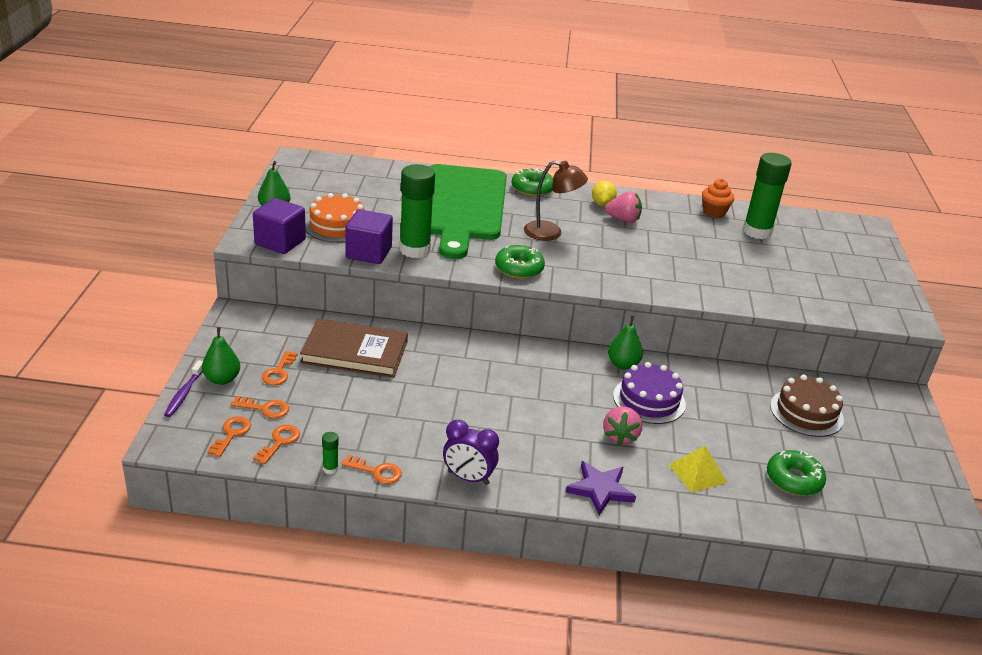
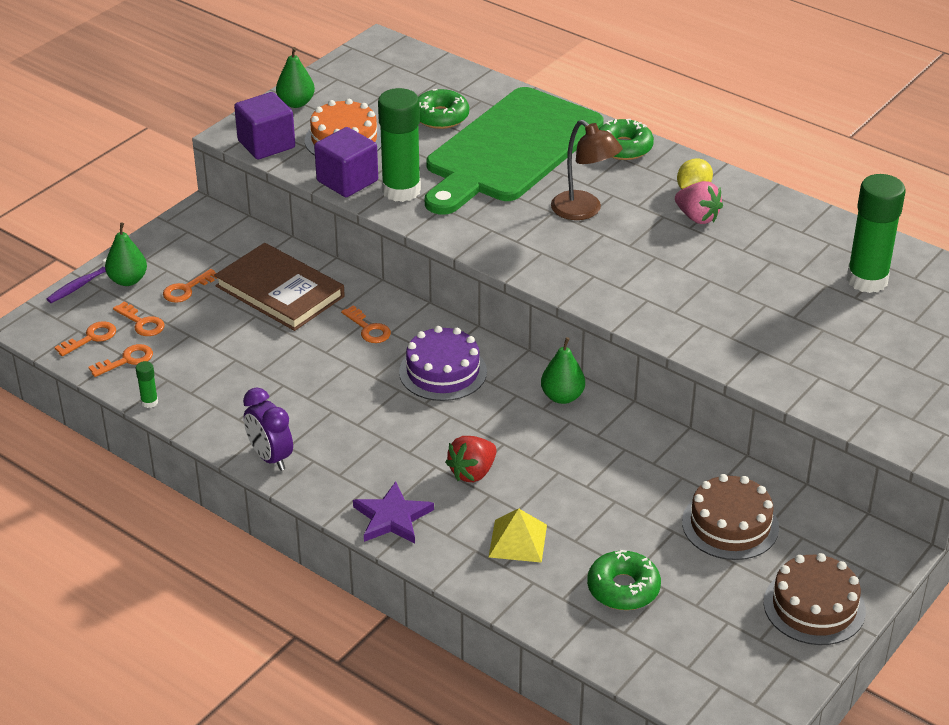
camera: 35 degrees right, 5 degrees up
orange key [342,455,402,484] -> orange key moved to [341,305,391,343]
green donut [495,245,545,279] -> green donut moved to [418,89,469,129]
pink strawberry [603,406,642,446] -> red strawberry [445,436,497,482]
purple cake [613,362,686,424] -> purple cake moved to [399,326,487,401]
orange cupcake [702,179,734,218] -> none
none -> brown cake [764,553,866,645]

